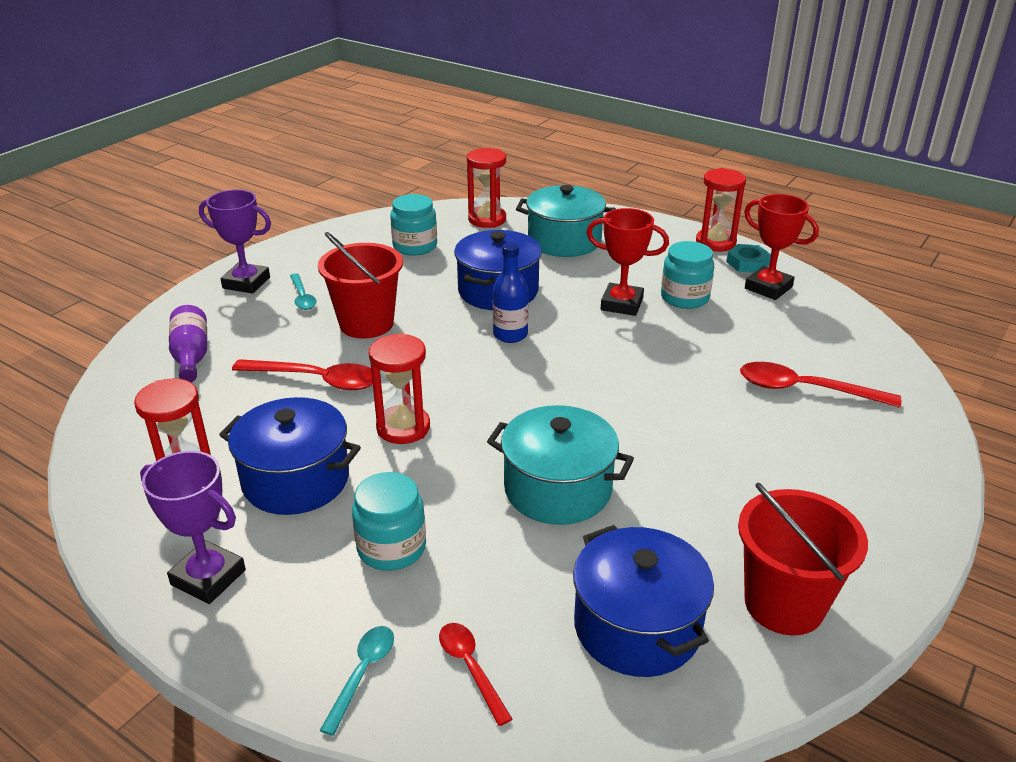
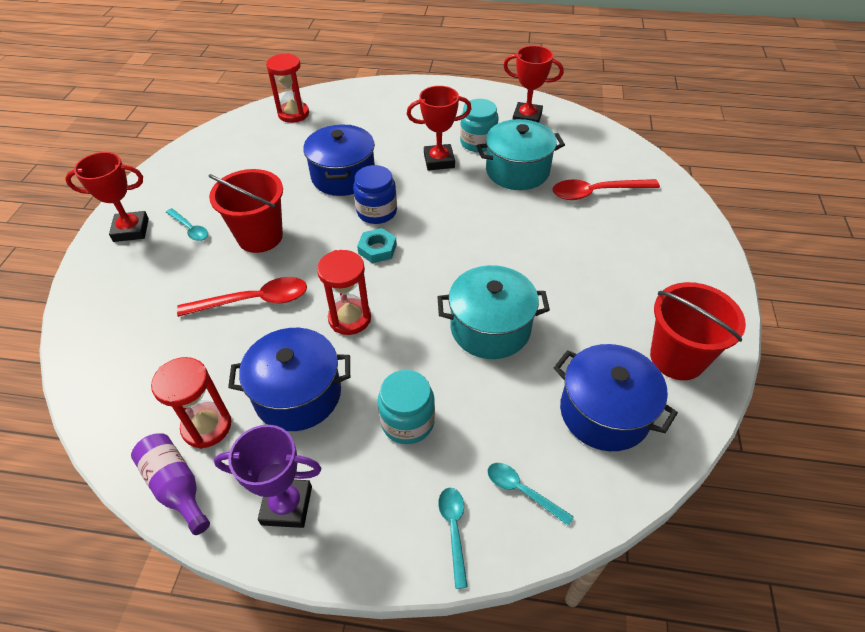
camera: 25 degrees left, 15 degrees up
purple bottle [169,305,207,382] -> purple bottle moved to [131,433,210,535]
purple trophy [199,190,271,294] -> red trophy [65,152,149,242]
turquoise jar [390,194,437,255] -> none
red spoon [439,623,512,726] -> turquoise spoon [488,463,574,526]
blue bottle [493,242,529,343] -> blue jar [353,165,397,224]
turquoise pot [516,185,616,257] -> turquoise pot moved to [476,119,565,190]
red hourglass [696,168,746,252] -> none
turquoise nut [727,244,771,273] -> turquoise nut moved to [357,228,397,263]

